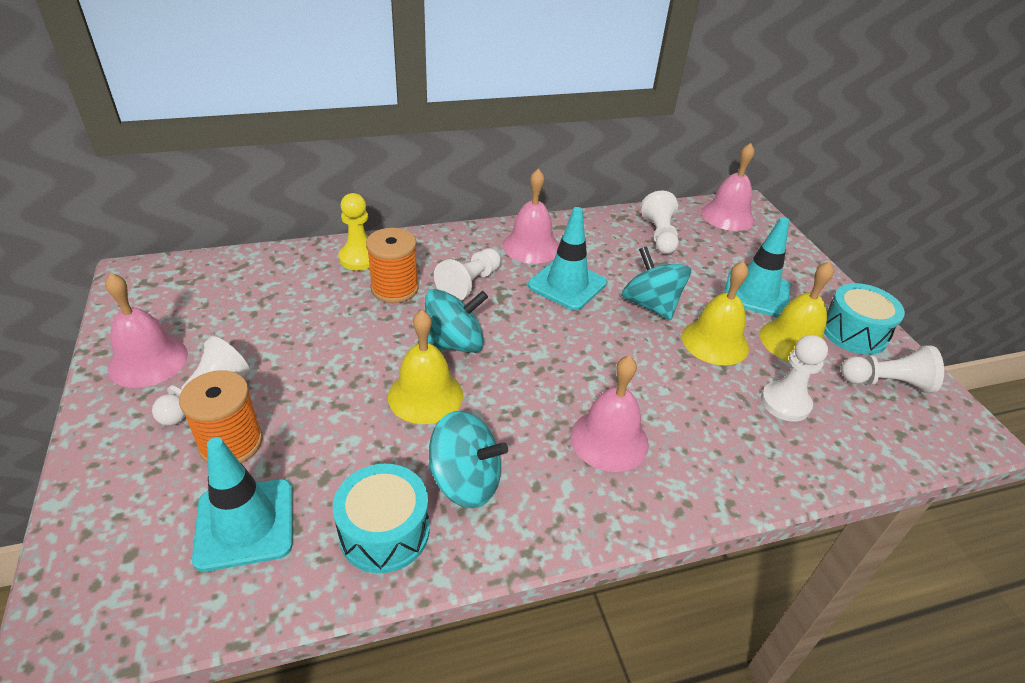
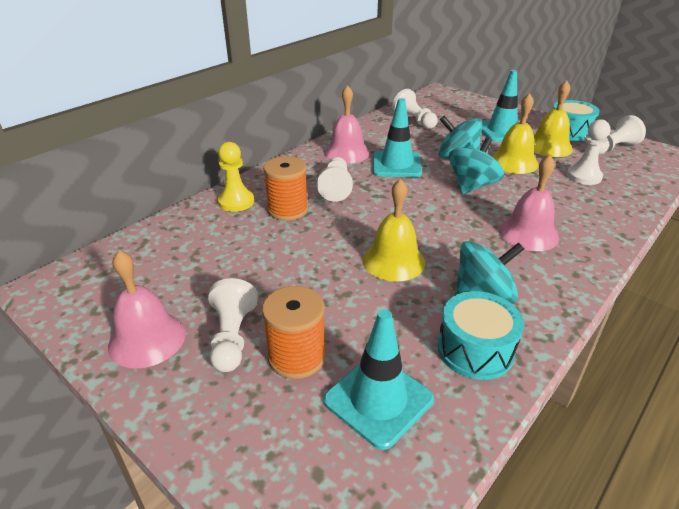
camera: 30 degrees left, 5 degrees down
turquoise spinning top [425,289,488,353] -> turquoise spinning top moved to [449,138,504,194]
pink bell [701,143,755,231] -> none

